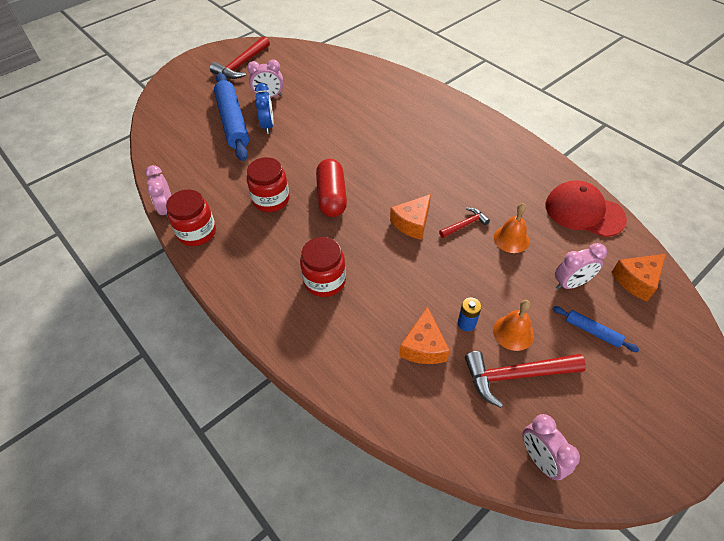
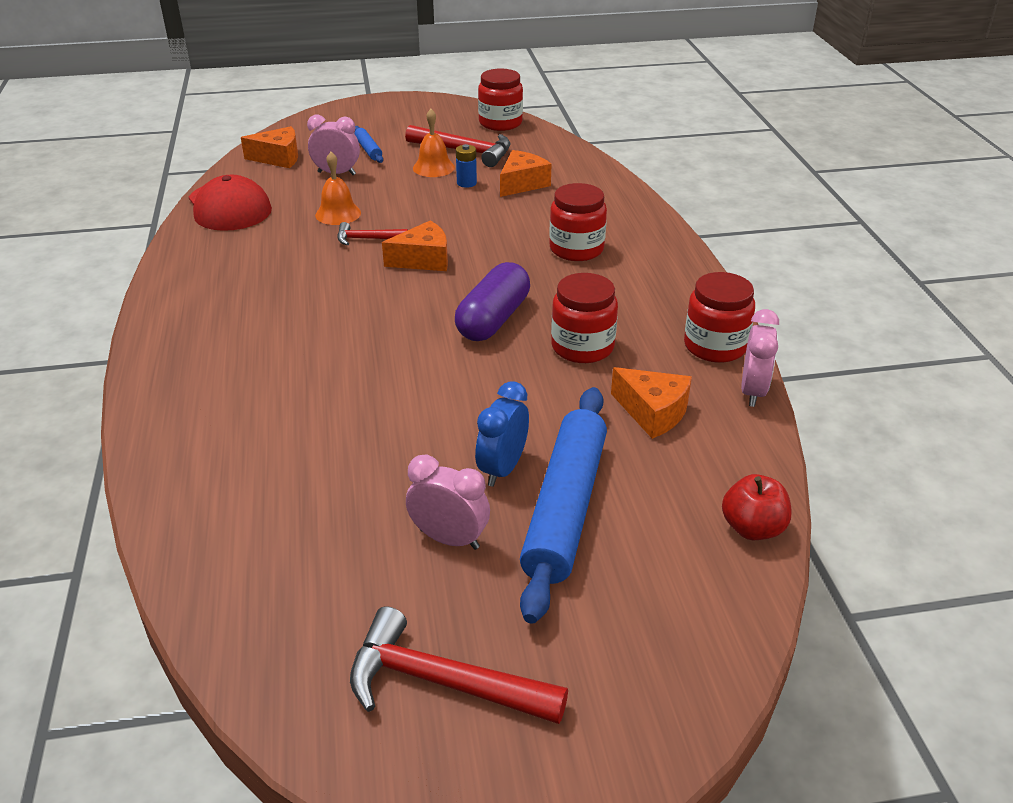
camera: 150 degrees left, 15 degrees down
red hammer [210,36,270,79] -> red hammer turned 135 degrees counterclockwise [350,606,568,724]
red capsule [316,159,347,217] -> purple capsule [455,262,530,341]
pink clock [522,414,580,480] -> red jar [478,68,523,131]
none -> orange cheese [611,367,692,439]
none -> red apple [722,474,792,540]

